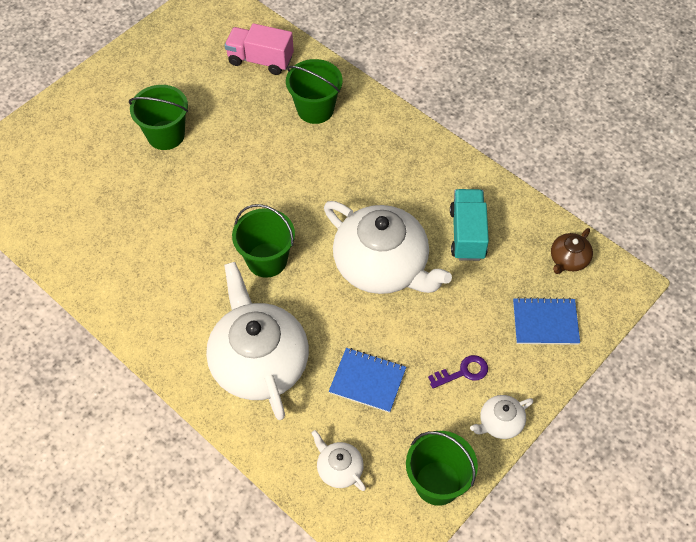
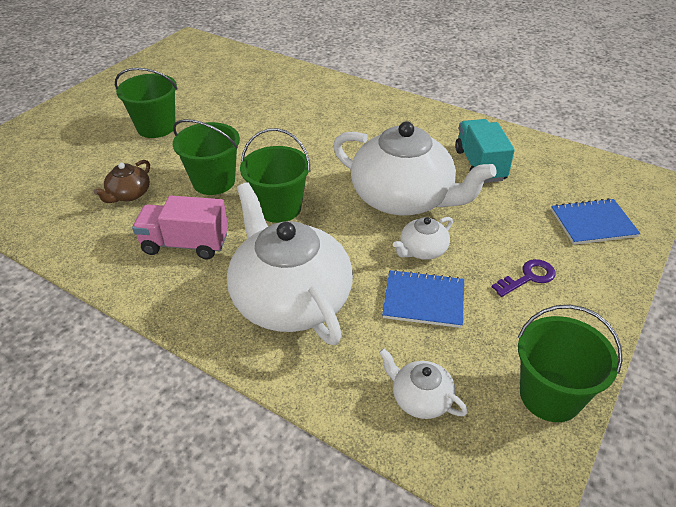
camera: 10 degrees left, 15 degrees down
pink truck [224,23,294,75] -> pink truck moved to [132,196,228,259]
green bucket [286,59,343,124] -> green bucket moved to [173,119,240,195]
white teapot [470,395,534,439] -> white teapot moved to [393,217,453,260]
brown teapot [551,228,593,274] -> brown teapot moved to [94,160,150,203]

